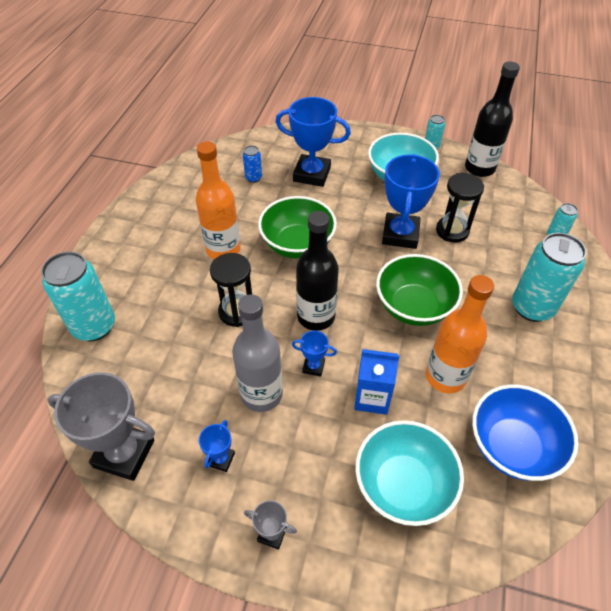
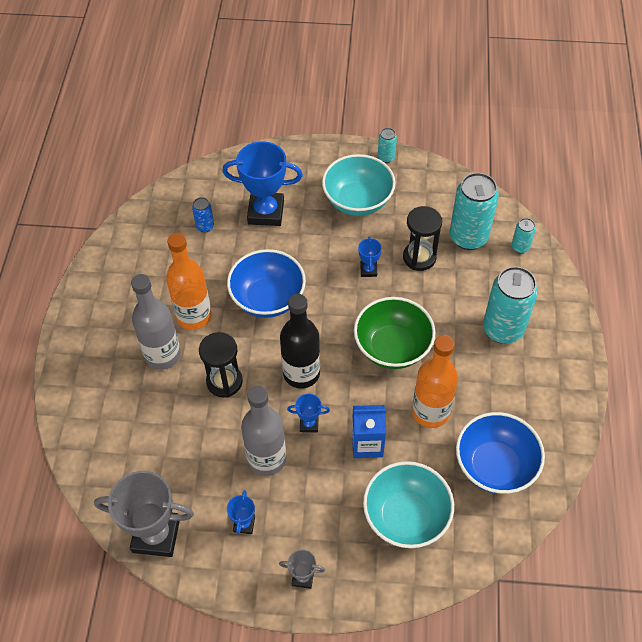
camera: 10 degrees left, 5 degrees up
turquoise can [41,251,115,341] -> turquoise can moved to [449,173,499,250]
green bowl [258,196,337,259] -> blue bowl [227,249,306,318]
blue trophy [382,154,440,249] -> blue trophy [358,236,382,277], size x0.47
black bottle [465,61,520,177] -> none
none -> grey bottle [131,274,181,370]

